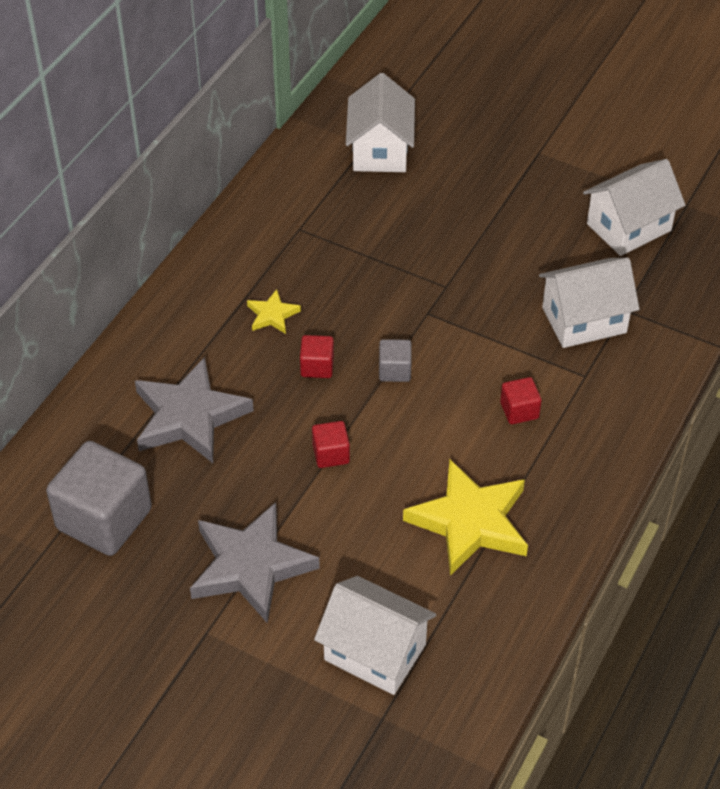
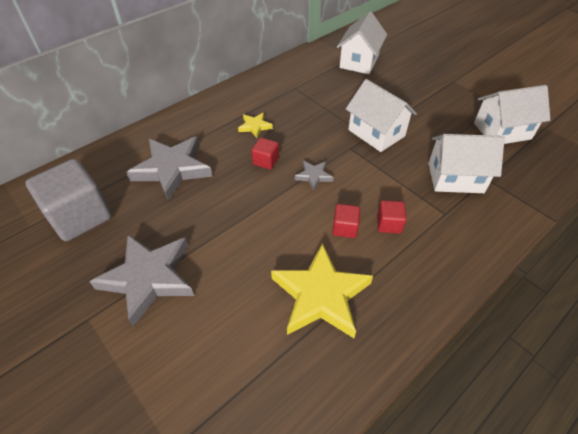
camera: 20 degrees right, 0 degrees up
red cube [312,421,350,468] -> red cube moved to [332,204,360,238]
white house [314,576,436,695] -> white house moved to [346,79,417,152]
grey cube [379,339,412,382] -> grey star [295,160,334,191]

